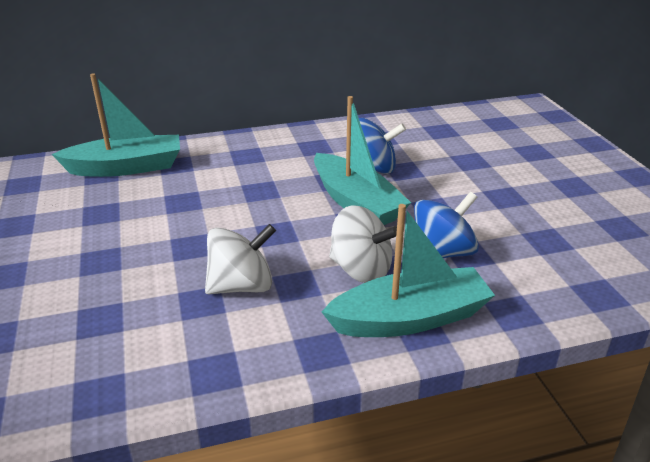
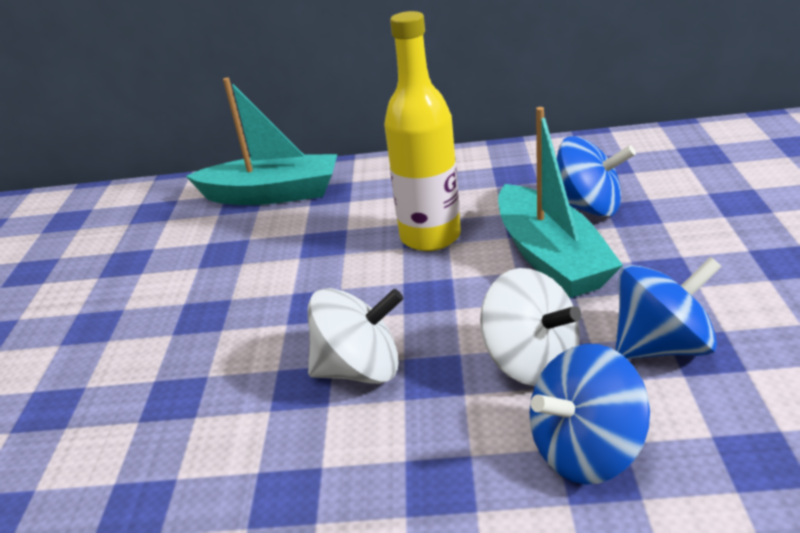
camera: 20 degrees right, 0 degrees up
turquoise boat [321,204,495,337] -> blue spinning top [530,344,650,485]
none -> yellow bottle [384,11,461,251]

